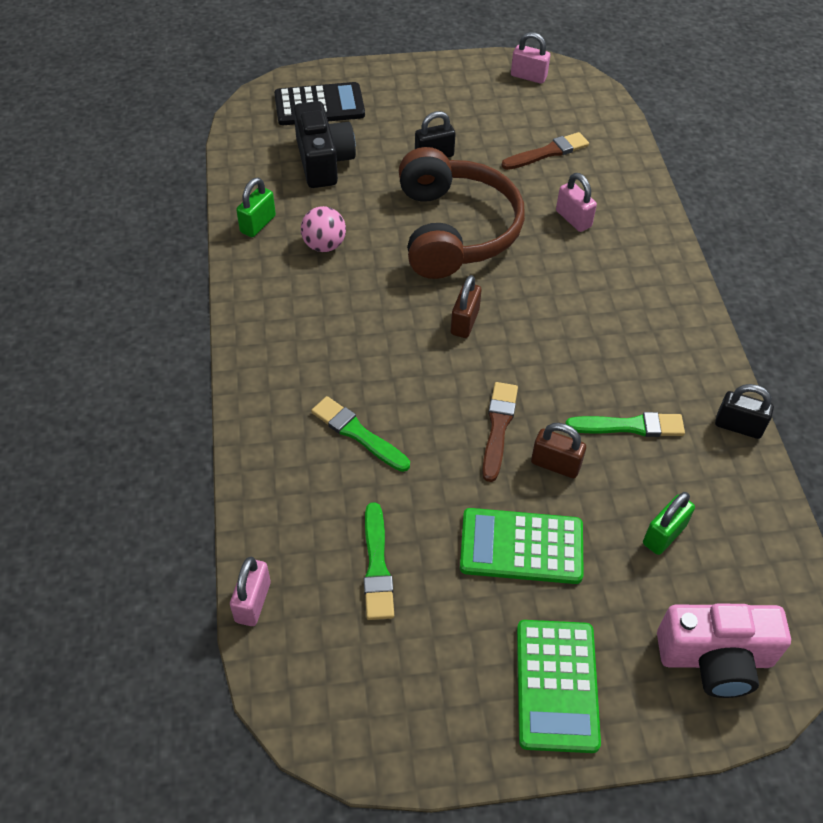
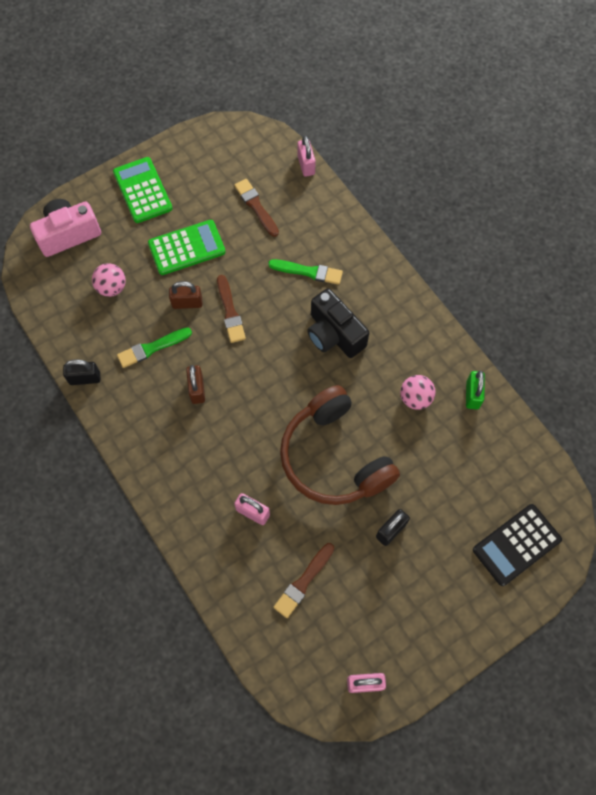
camera: 155 degrees right, 15 degrees up
black camera [294,101,356,188] -> black camera moved to [307,288,369,358]
green brush [364,502,394,620] -> brown brush [234,179,279,237]
brown padlock [451,275,482,338] -> brown padlock moved to [186,365,205,404]
green padlock [643,492,695,555] -> pink ball [92,263,126,297]

